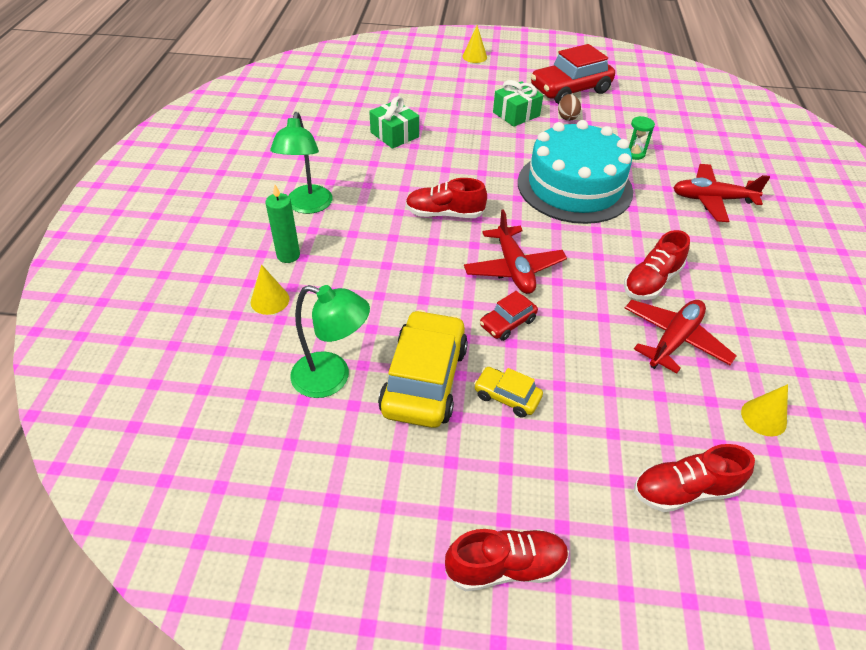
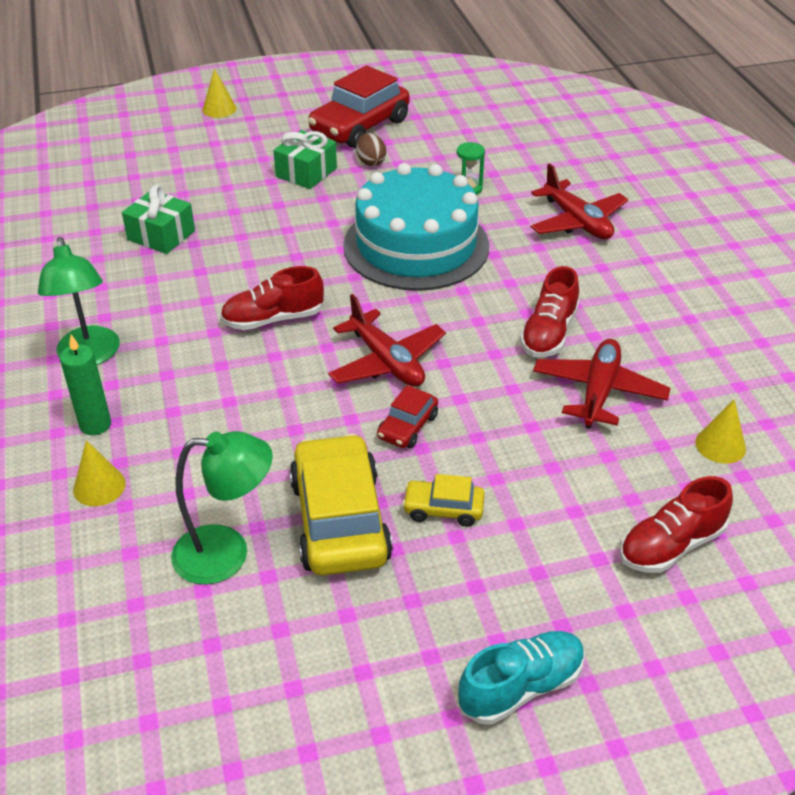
camera: 20 degrees left, 5 degrees down
red shoe [445,529,569,591] -> turquoise shoe [458,631,585,725]
red plane [673,164,770,222] -> red plane turned 105 degrees counterclockwise [530,163,628,239]

